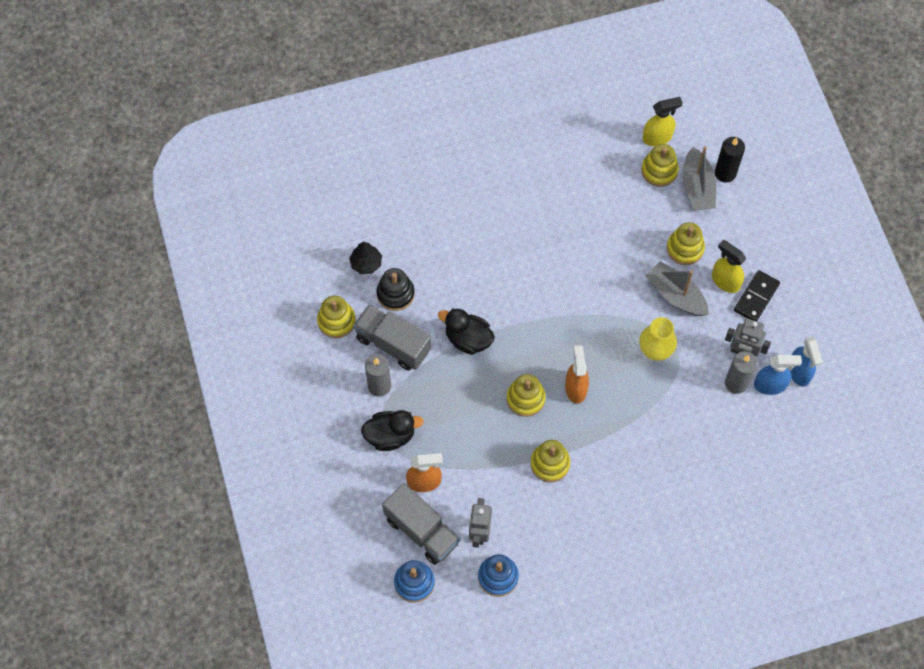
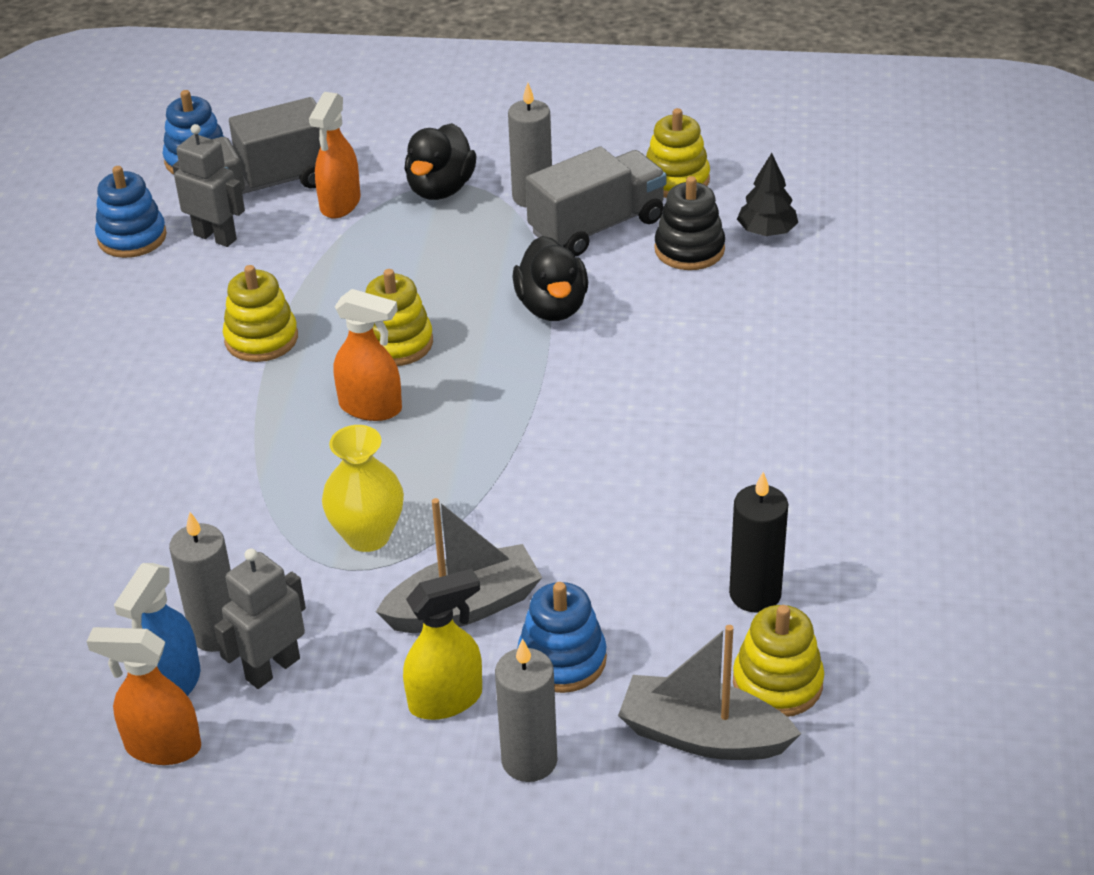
camera: 115 degrees right, 25 degrees down
black duck [438,308,495,355] -> black duck turned 120 degrees clockwise [512,236,588,321]
yellow spray bottle [642,97,683,146] -> none
yellow stacking toy [667,222,705,265] -> blue stacking toy [517,582,607,693]
black candle [715,137,745,182] -> black candle moved to [729,472,788,613]
black domino [734,270,780,321] -> none
blue spray bottle [790,336,823,387] -> orange spray bottle [87,627,201,765]
none -> grey candle [495,638,558,782]

